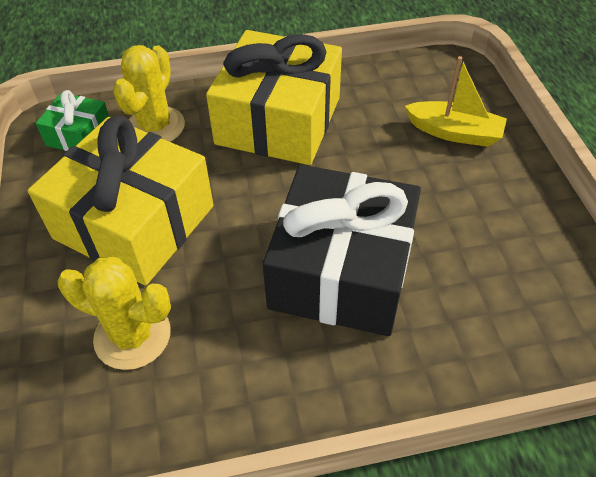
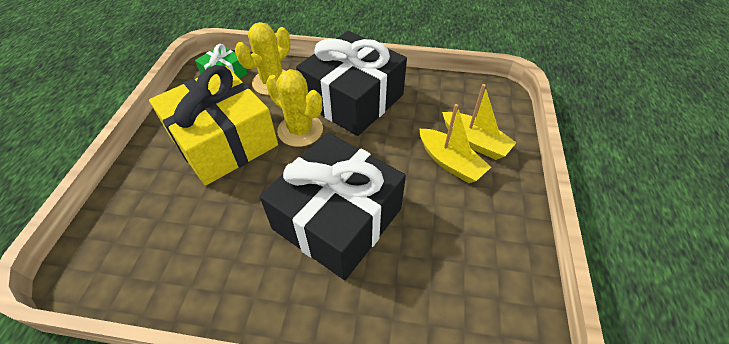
camera: 20 degrees right, 0 degrees up
yellow cactus [58,257,171,370] -> yellow cactus moved to [266,69,323,147]
yellow gift [206,30,342,165] -> black gift [296,31,407,136]
none -> yellow boat [420,104,491,183]

